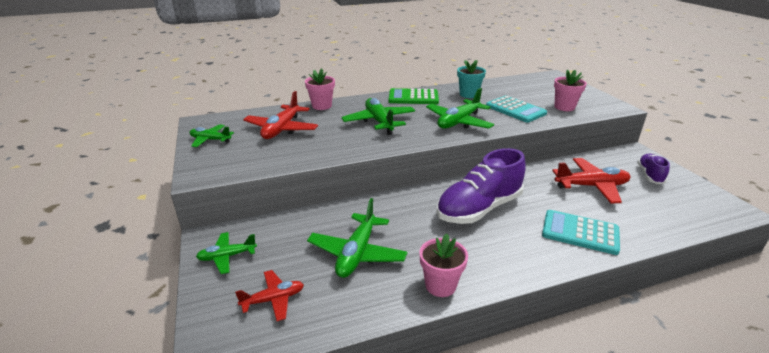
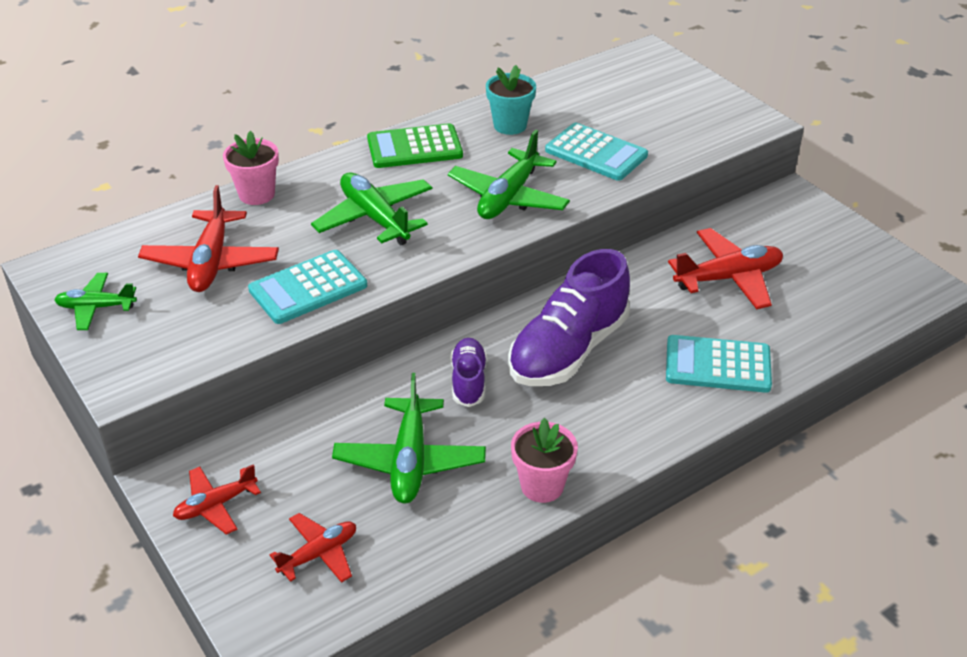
camera: 15 degrees left, 10 degrees up
green plane [196,232,257,274] -> red plane [173,464,261,535]
pink flower pot [554,69,587,111] -> none
purple shoe [637,154,670,184] -> purple shoe moved to [451,338,487,407]
none -> turquoise calculator [248,250,367,324]

